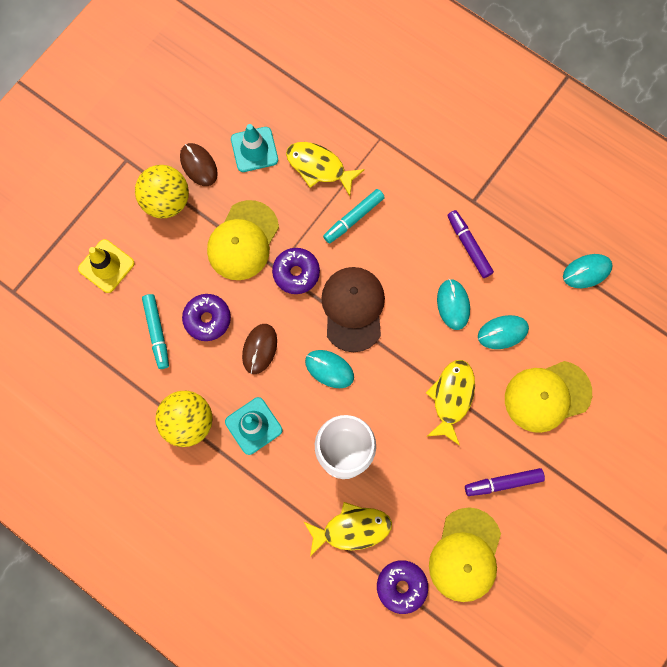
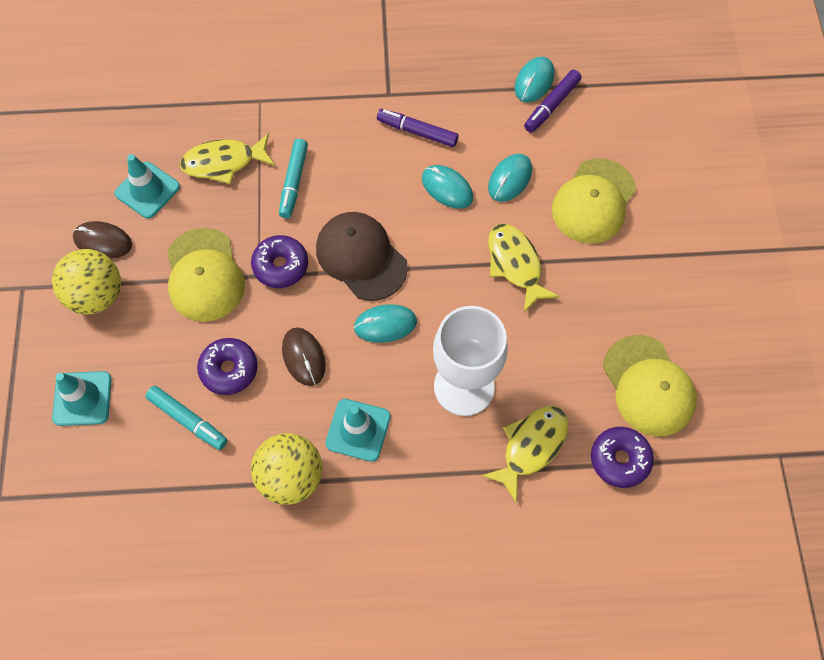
camera: 40 degrees left, 10 degrees down
yellow traffic cone [78,239,134,293] -> turquoise traffic cone [52,371,112,426]
purple marker [465,468,545,496] -> purple marker moved to [524,69,582,133]

